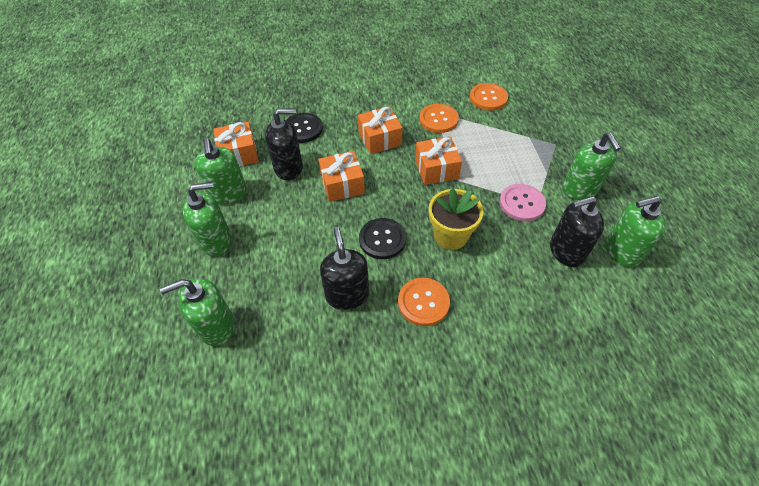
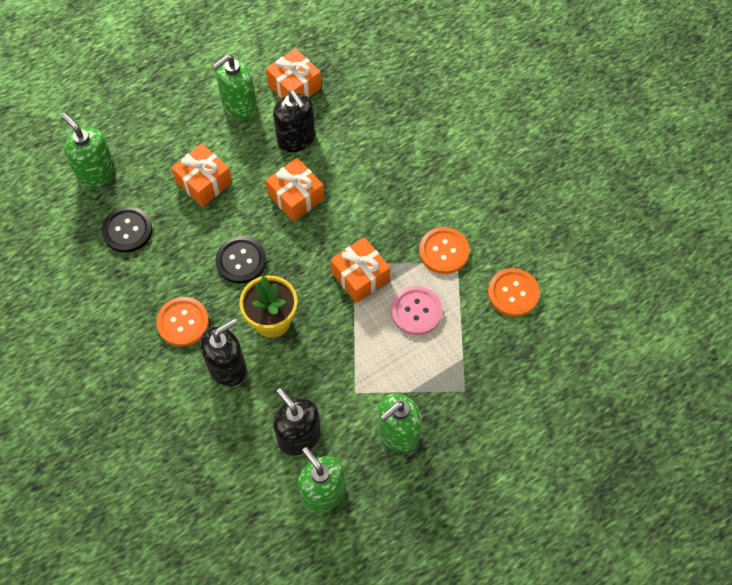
camera: 65 degrees right, 10 degrees up
green soap dispenser [182,182,232,256] -> none
black button [286,113,323,143] -> black button moved to [102,207,152,253]
black soap dispenser [320,227,369,310] -> black soap dispenser moved to [200,319,247,386]
orange gift [358,106,403,154] -> orange gift moved to [171,143,232,207]
pink button [499,184,546,222] -> pink button moved to [391,286,442,335]

